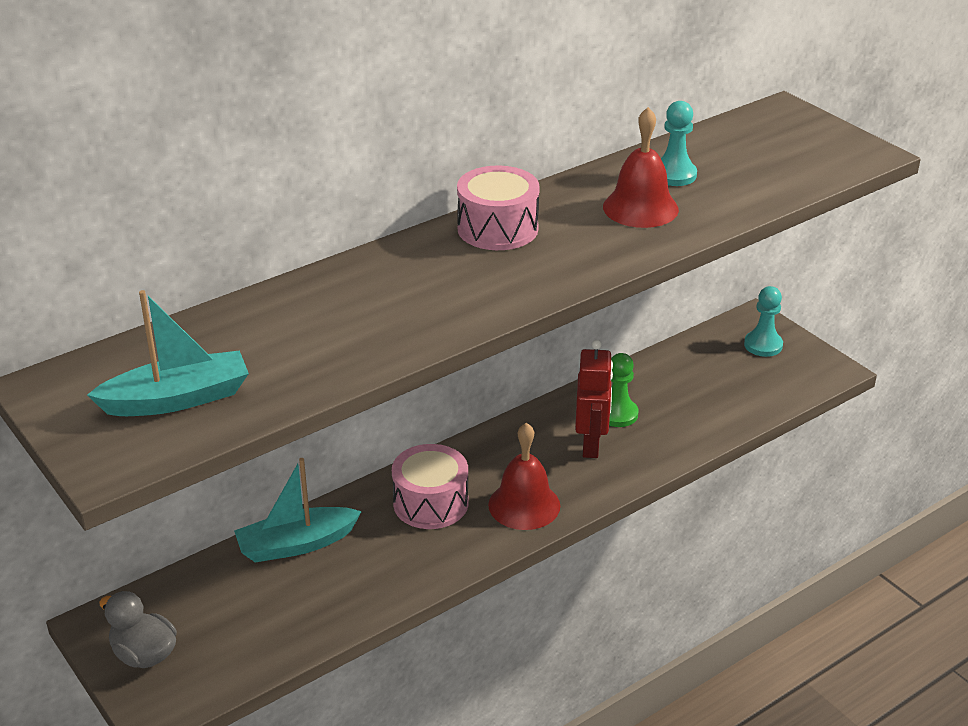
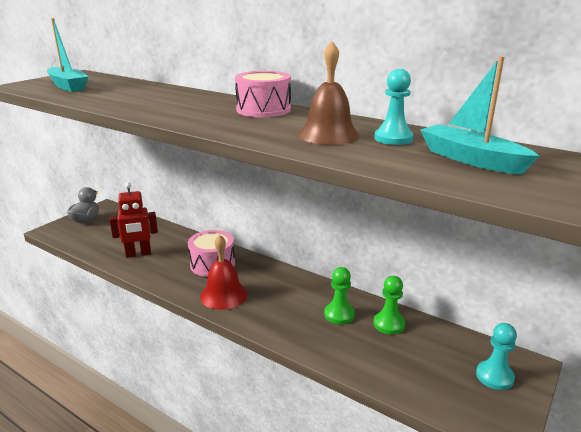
camera: 70 degrees right, 10 degrees down
turquoise boat [234,458,362,562] -> turquoise boat moved to [420,56,539,175]
red robot [575,340,613,458] -> red robot moved to [109,182,158,258]
red bell [603,107,679,228] -> brown bell [298,41,359,145]
none -> green pawn [374,276,405,335]

